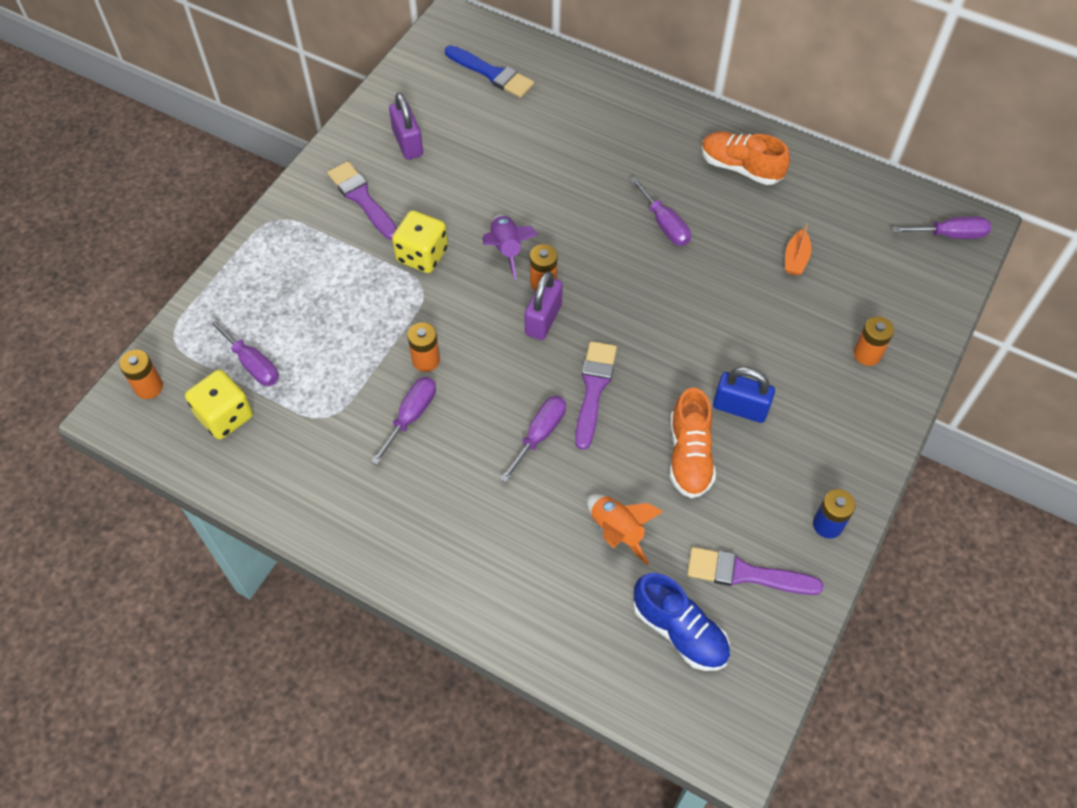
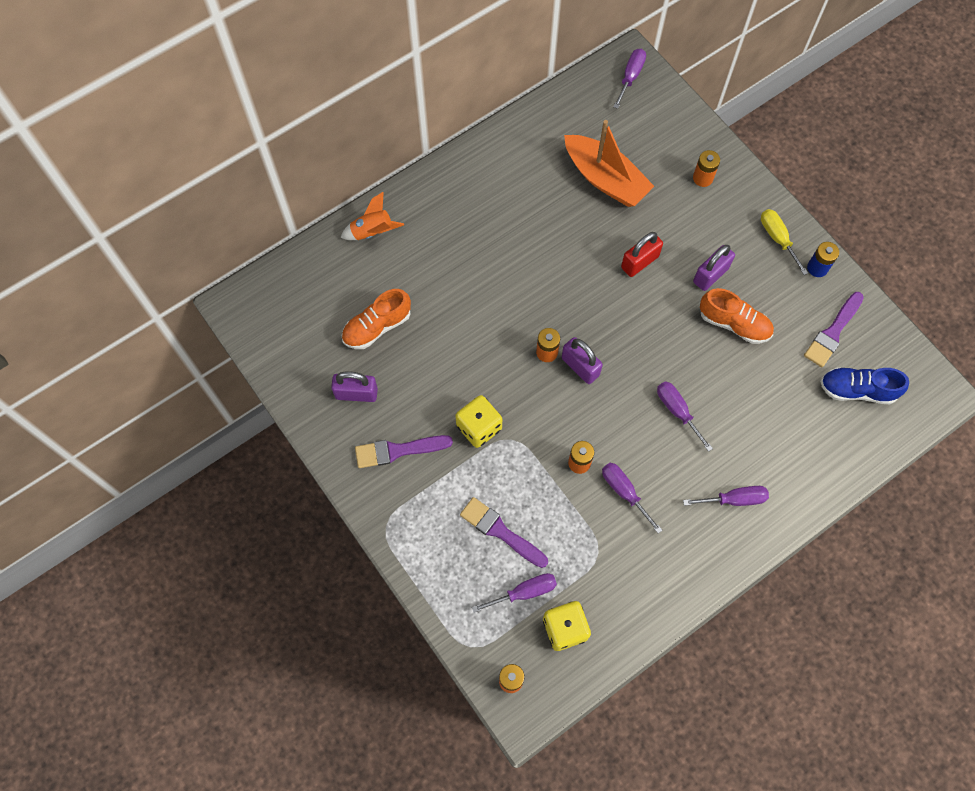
camera: 65 degrees left, 10 degrees up
blue brush [445,45,534,98] -> none
purple rocket [483,215,538,280] -> none
purple brush [575,341,617,450] -> purple brush moved to [460,497,548,568]
orange rocket [587,494,664,565] -> orange rocket moved to [340,192,404,240]
purple screwdriver [630,177,691,246] -> purple screwdriver moved to [683,486,769,506]
blue shoe [633,573,730,671] -> blue shoe turned 150 degrees counterclockwise [820,367,909,404]
orange shoe [701,132,790,185] -> orange shoe moved to [341,289,411,349]
blue padlock [713,367,775,423] -> purple padlock [693,245,735,291]
orange boat [785,223,811,276] -> orange boat [564,120,654,207], size x2.36
none -> red padlock [621,232,663,277]
none -> yellow screwdriver [761,209,808,275]

